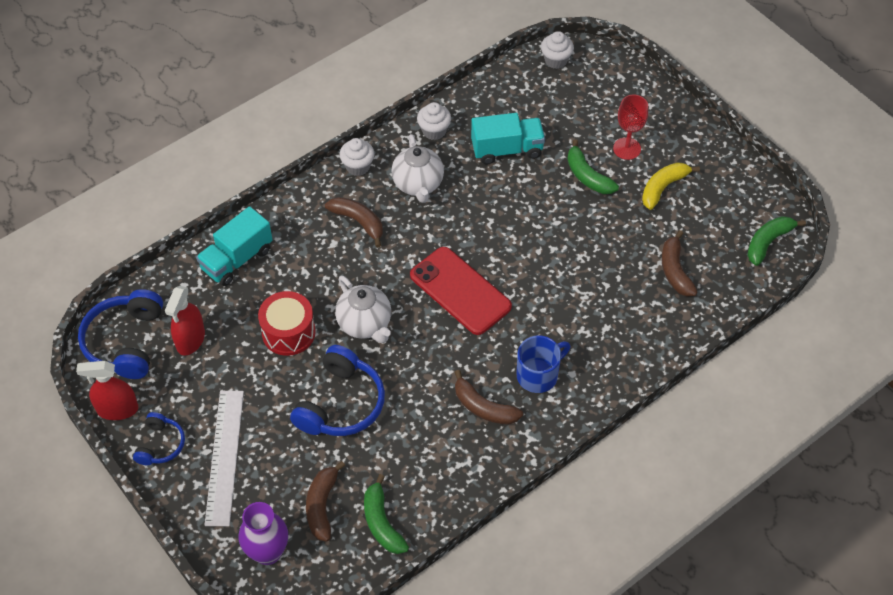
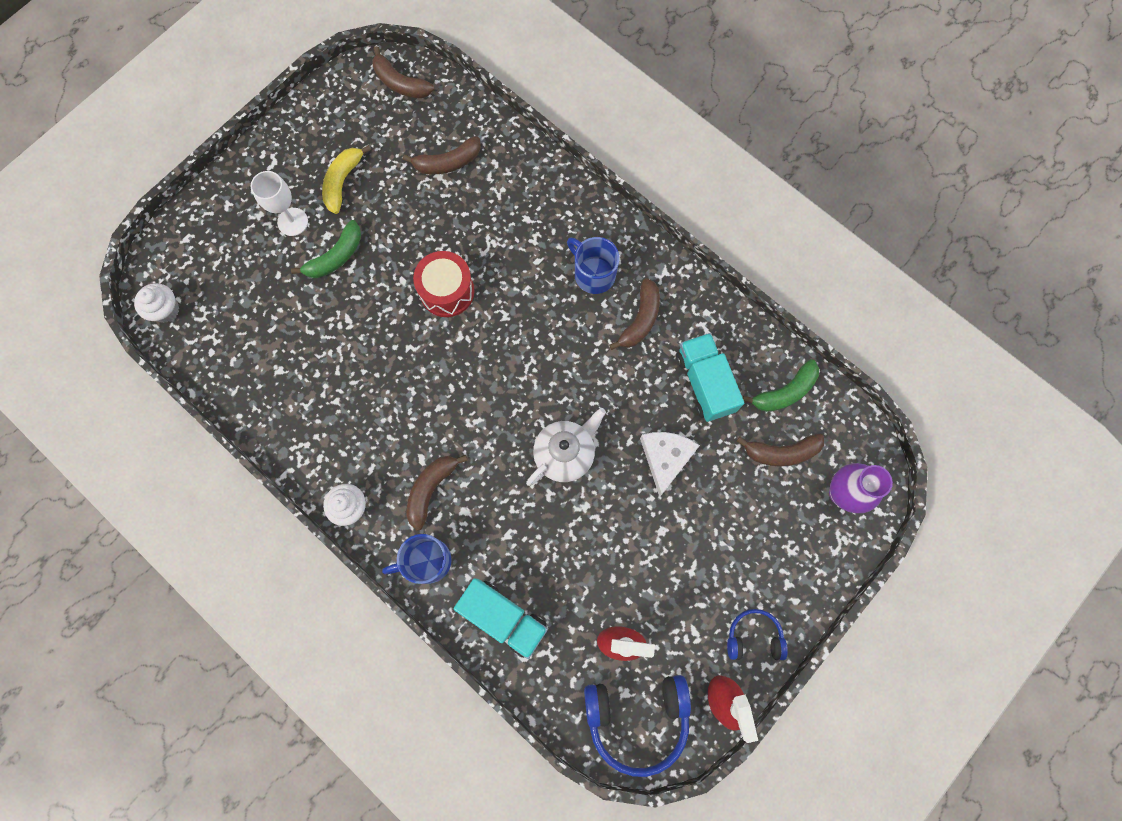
camera: 100 degrees left, 20 degrees up
white ruler [205,391,244,526] -> none
red drum [258,291,316,356] -> red drum moved to [413,251,474,317]
blue headphones [290,345,385,436] -> white cheese [640,432,700,497]
white teapot [392,134,444,203] -> none
red phone [410,247,512,335] -> none
white cupcake [417,102,451,140] -> none
turquoise truck [471,113,545,164] -> turquoise truck moved to [676,333,744,422]
red goblet [613,94,648,160] -> white goblet [251,171,308,236]
yellow banana [642,162,700,210] -> yellow banana turned 75 degrees clockwise [322,145,371,214]
green banana [747,216,806,266] -> brown banana [372,46,434,98]
none -> blue mug [382,534,452,584]

